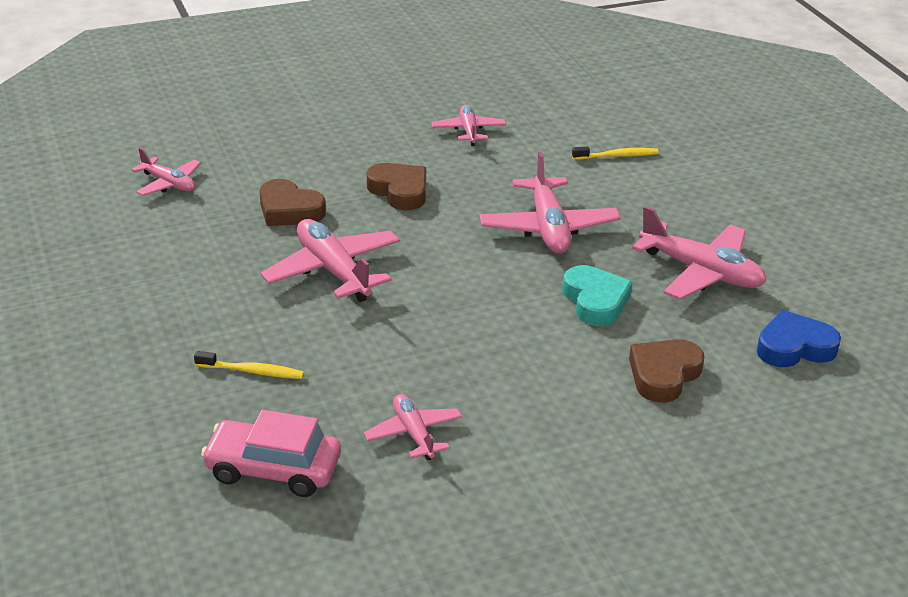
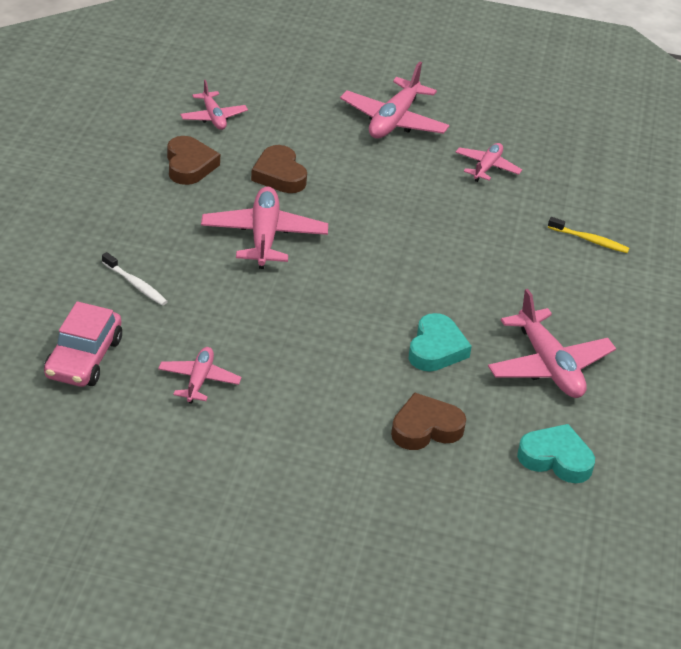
camera: 30 degrees right, 5 degrees up
yellow toothbrush [194,351,304,379] -> white toothbrush [102,252,168,306]
pink car [201,410,341,497] -> pink car turned 120 degrees counterclockwise [44,301,122,387]
brown heart [367,163,426,210] -> brown heart moved to [167,136,220,185]
pink plane [479,151,621,254] -> pink plane moved to [340,62,449,138]
blue heart [757,310,841,367] -> turquoise heart [517,424,595,483]

